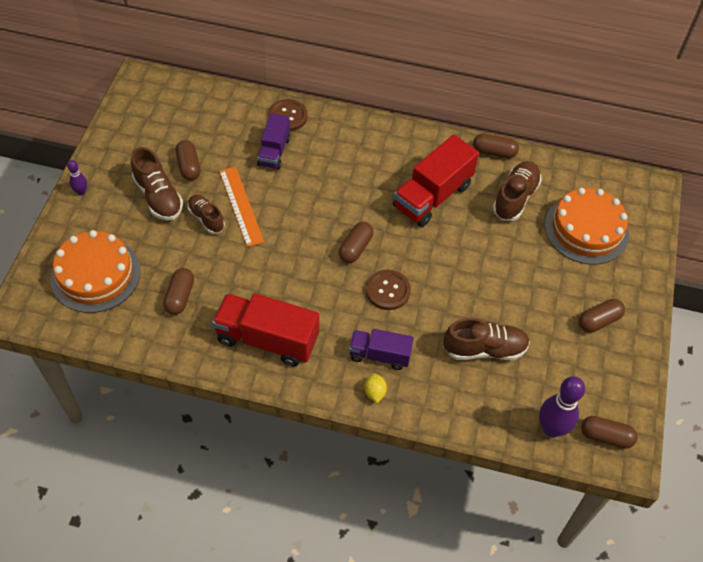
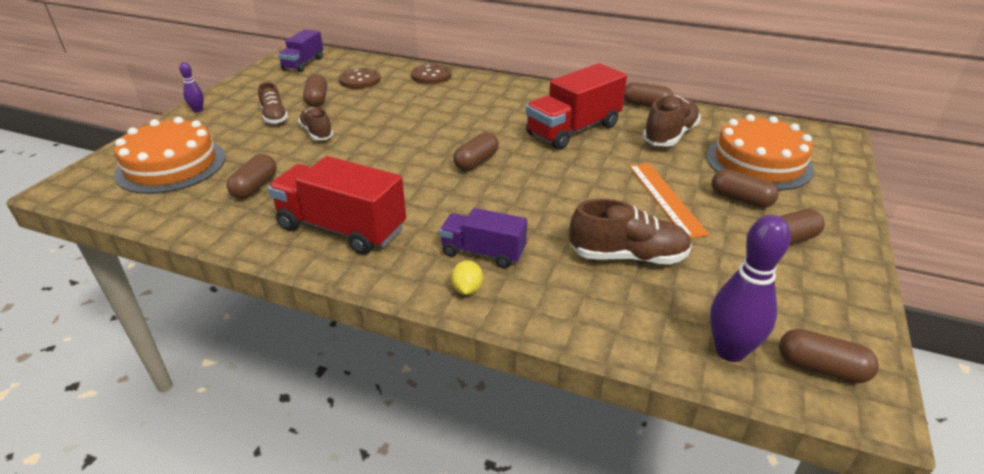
camera: 10 degrees right, 20 degrees down
brown shoe [131,147,183,221] -> brown shoe [258,82,288,124], size x0.66
orange ruler [219,167,264,247] -> orange ruler moved to [629,163,709,239]
purple truck [257,113,290,170] -> purple truck moved to [278,29,323,72]
brown button [366,270,411,310] -> brown button moved to [339,68,381,89]
none -> brown capsule [711,169,779,208]

